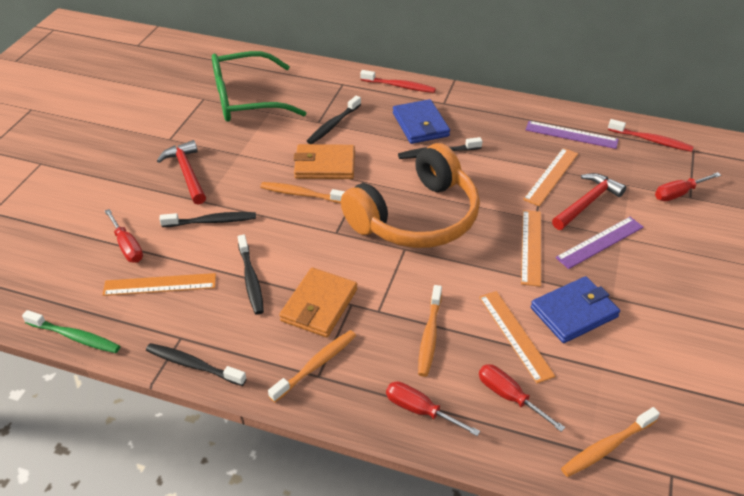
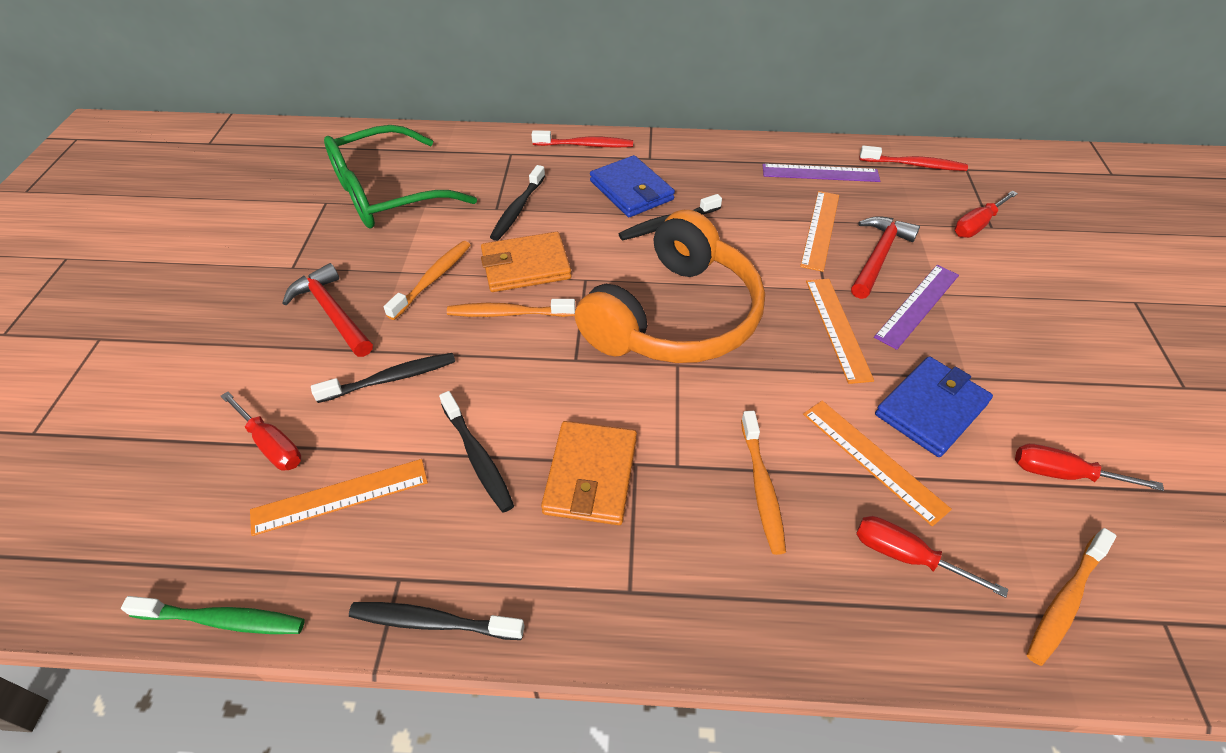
camera: 15 degrees left, 5 degrees up
orange toothbrush [268,330,356,402] -> orange toothbrush moved to [384,241,470,320]
red screwdriver [386,381,480,436] -> red screwdriver moved to [1015,444,1164,491]

